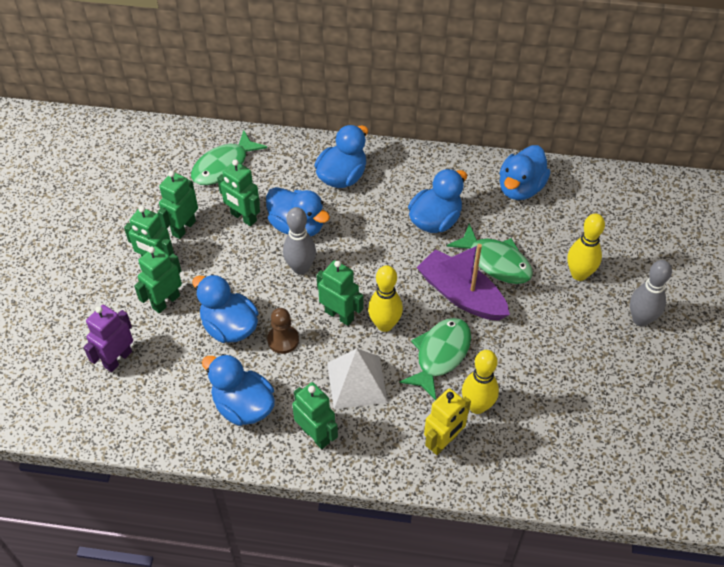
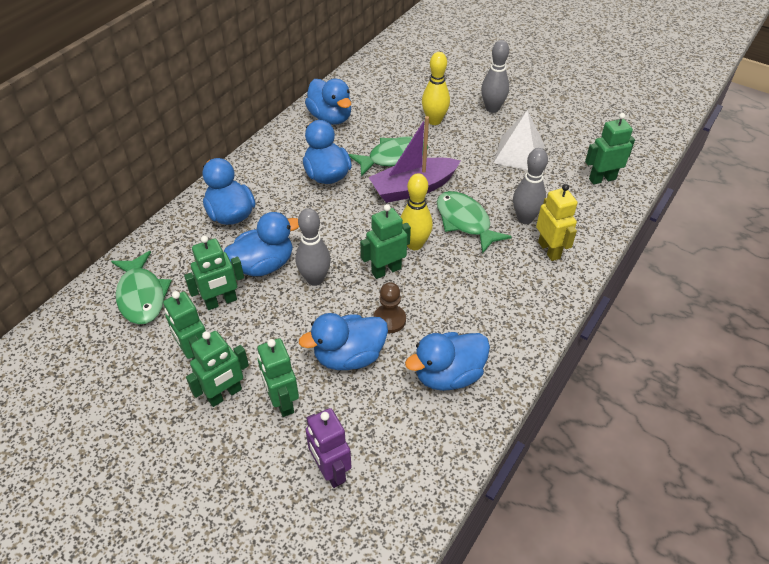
camera: 65 degrees left, 5 degrees down
green robot [292,382,338,449] -> green robot moved to [585,113,635,185]
white pyramid [327,349,388,409] -> white pyramid moved to [493,110,544,170]
yellow bowling pin [462,350,499,414] -> grey bowling pin [513,148,548,224]

